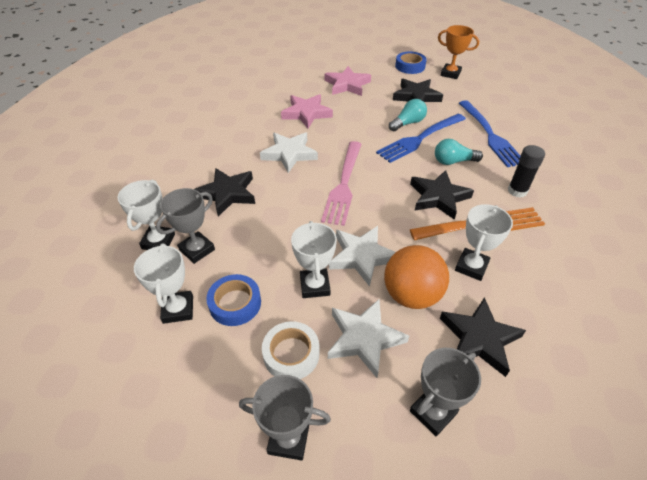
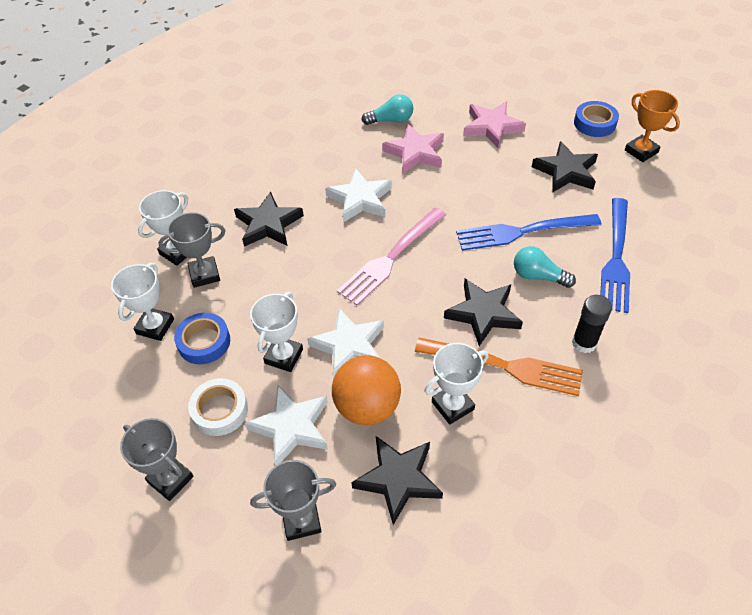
camera: 30 degrees right, 5 degrees up
turquoise light bulb [389,99,427,131] -> turquoise light bulb moved to [361,94,413,125]

